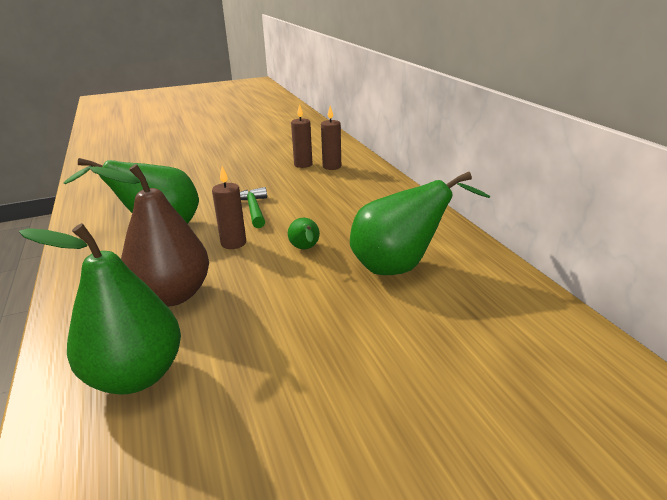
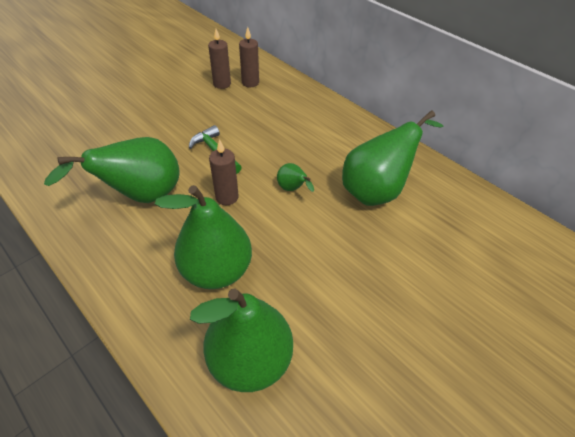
camera: 25 degrees left, 20 degrees up
brown pear [90,164,209,307] -> green pear [155,185,252,289]

